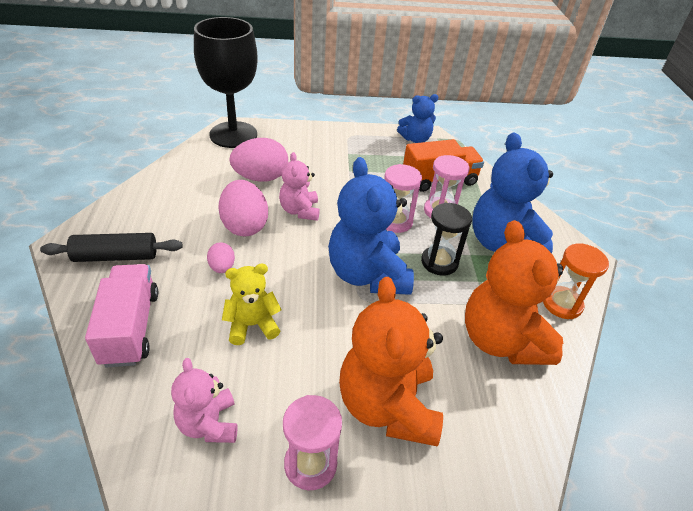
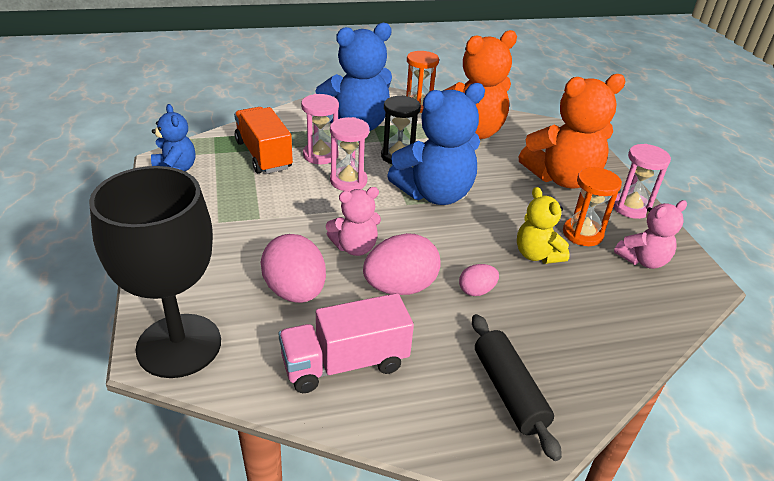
camera: 100 degrees left, 5 degrees down
pink truck [85,264,158,367] -> pink truck moved to [278,293,414,393]
none -> orange hourglass [563,167,622,246]

